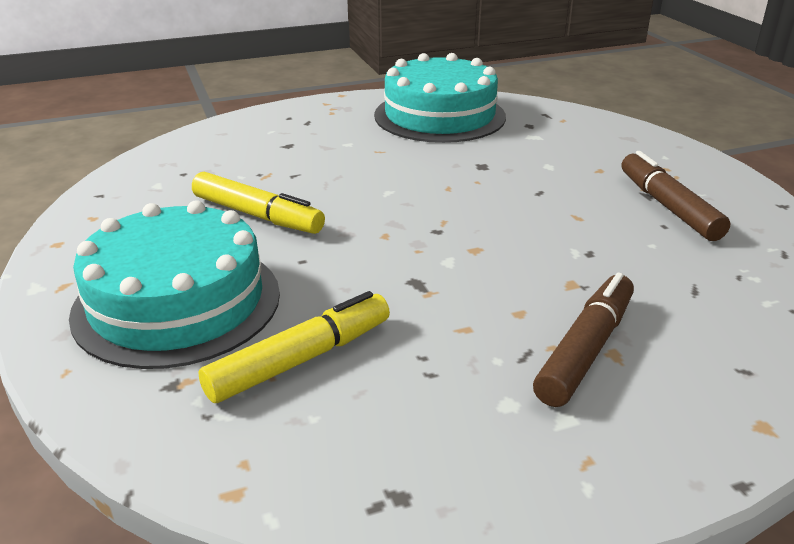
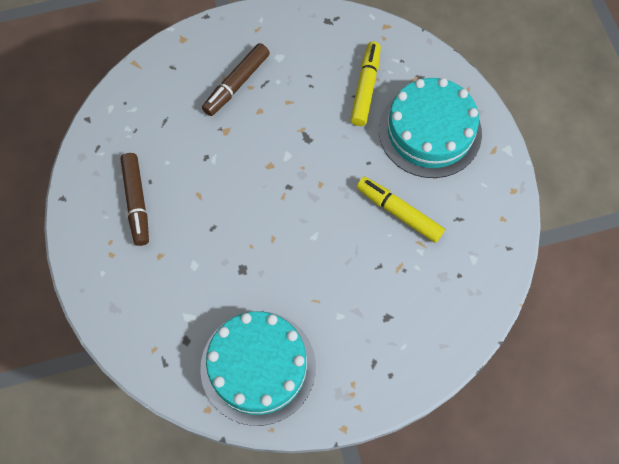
camera: 175 degrees left, 35 degrees up
yellow marker [199,291,390,403] -> yellow marker turned 135 degrees clockwise [350,42,381,126]

